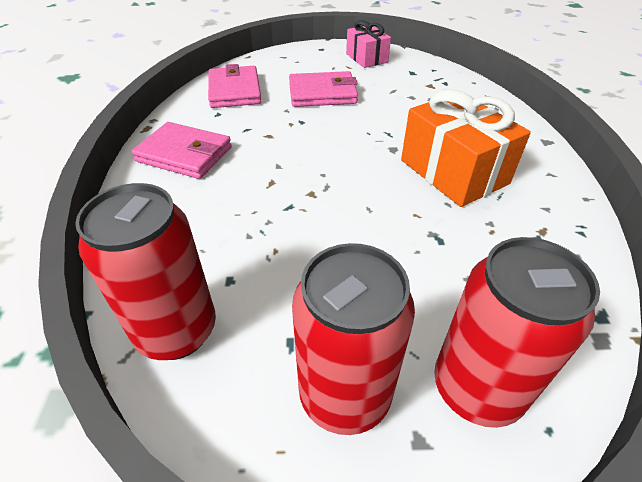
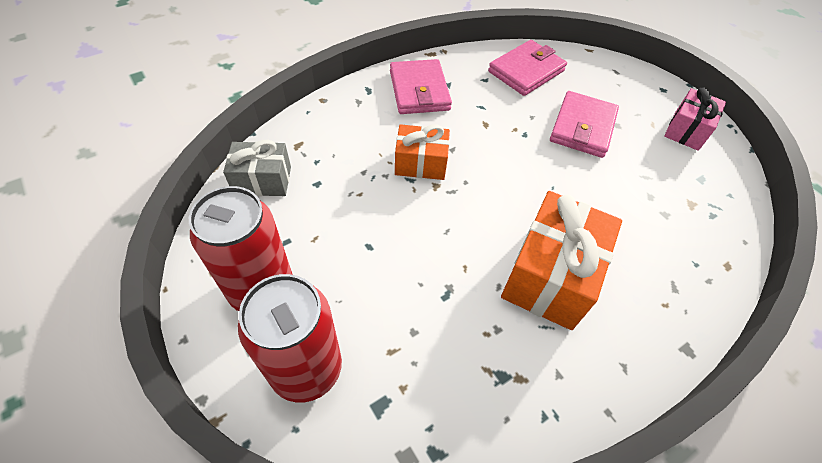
camera: 55 degrees right, 10 degrees up
red can [75,183,216,360] -> grey gift [223,140,291,196]
pink wallet [289,71,358,107] -> pink wallet turned 60 degrees clockwise [550,91,619,158]
none -> orange gift [395,124,450,180]

